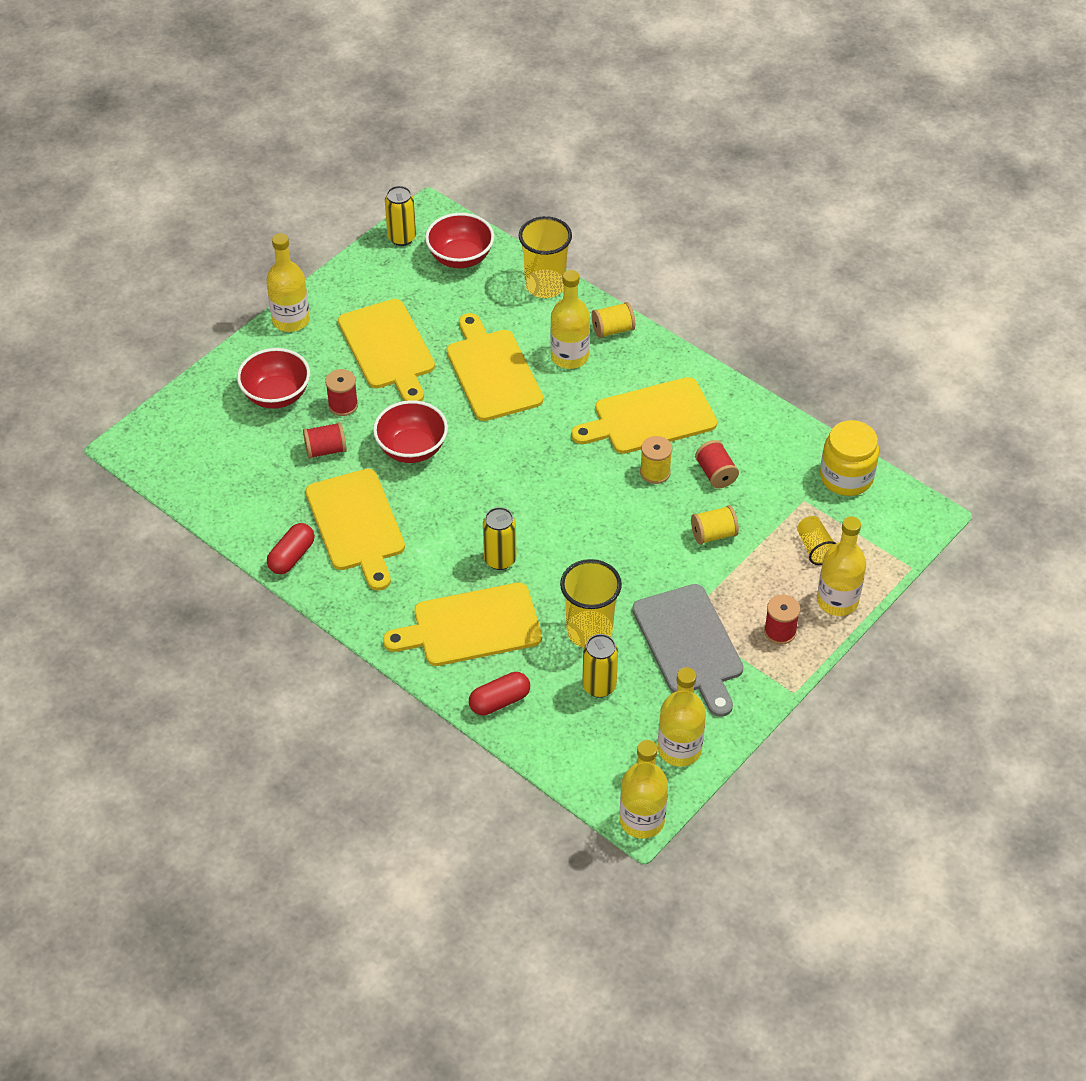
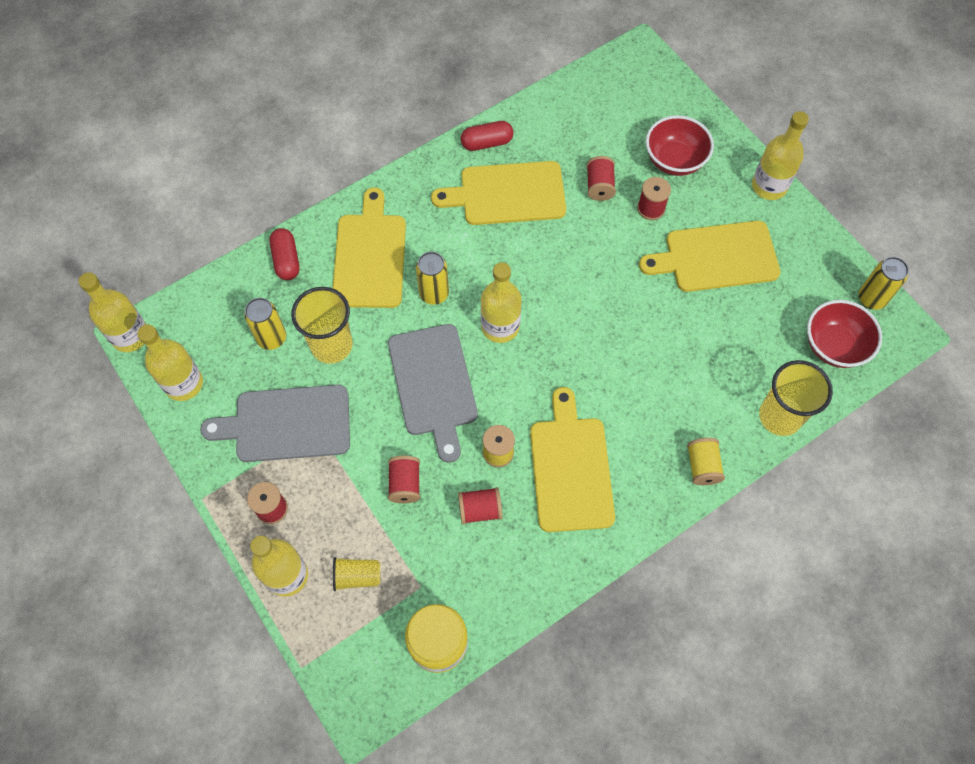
camera: 105 degrees right, 15 degrees up
red capsule [267,523,315,574] -> red capsule turned 60 degrees counterclockwise [461,121,514,151]
red bowl [373,400,448,463] -> none
yellow cutting board [447,313,543,421] -> none
yellow bottle [550,270,590,369] -> yellow bottle moved to [481,262,522,343]
yellow spool [691,505,739,545] -> red spool [388,456,420,503]
none -> grey cutting board [388,324,478,463]

